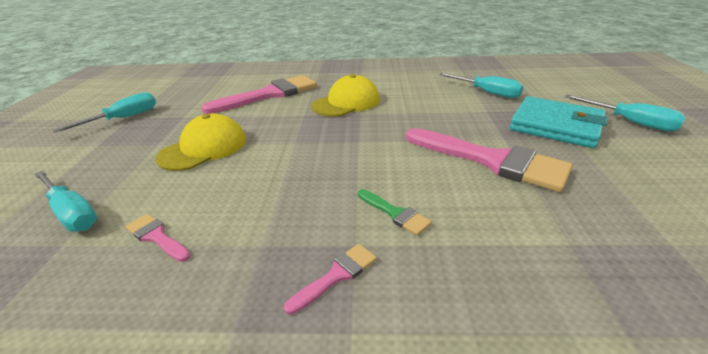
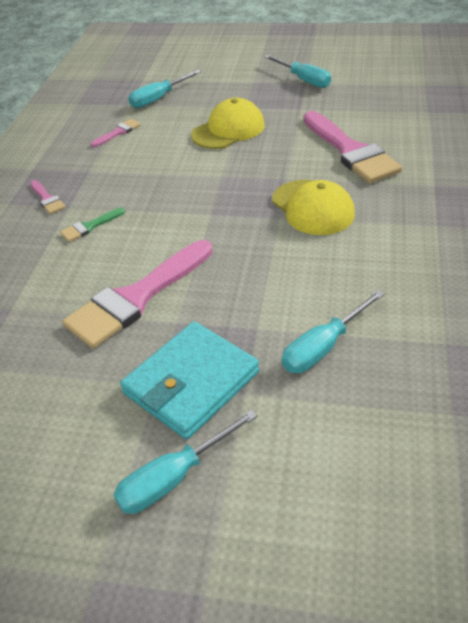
camera: 100 degrees right, 10 degrees up
yellow cap [156,113,246,171] -> yellow cap turned 90 degrees counterclockwise [191,98,265,149]

